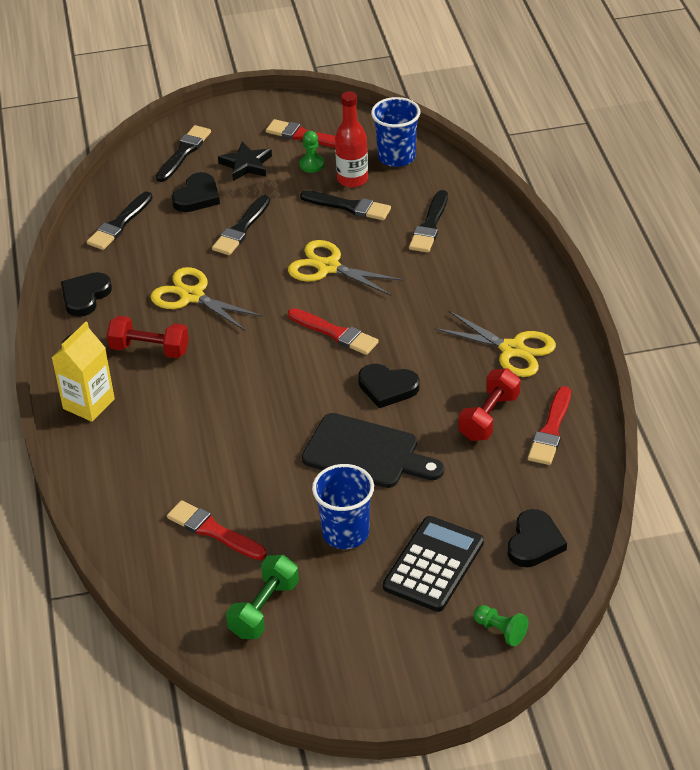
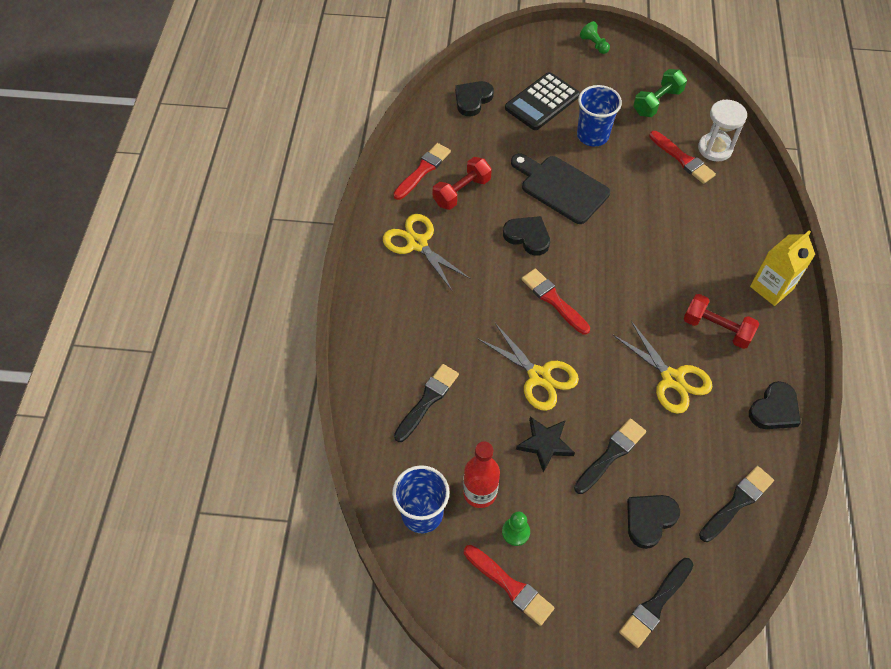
camera: 165 degrees left, 15 degrees up
black star [218,142,272,181] -> black star moved to [516,416,575,472]
black brush [300,190,391,220] -> none
green pawn [473,605,528,646] -> green pawn moved to [580,21,610,54]
none -> white hourglass [698,100,747,161]

